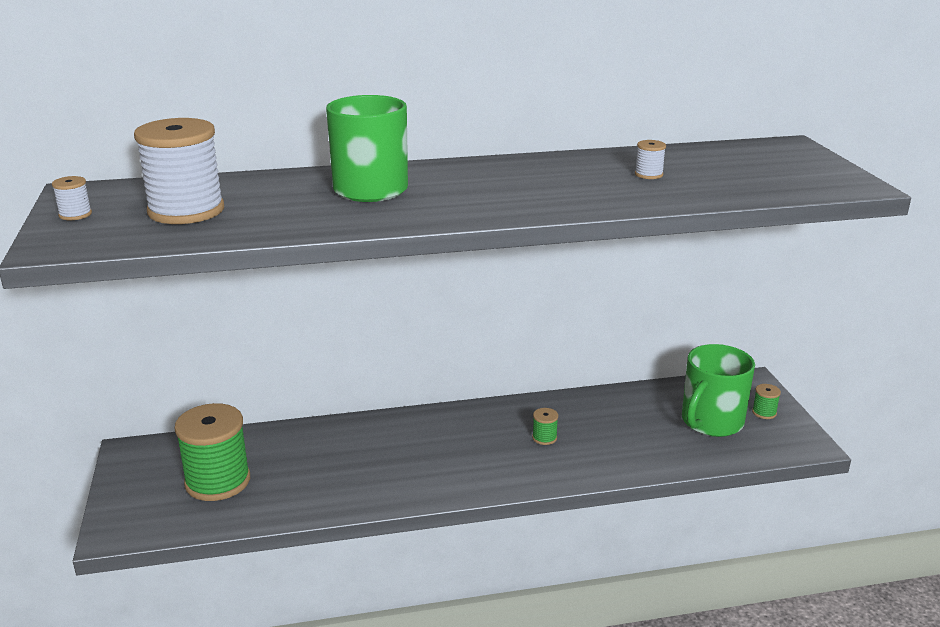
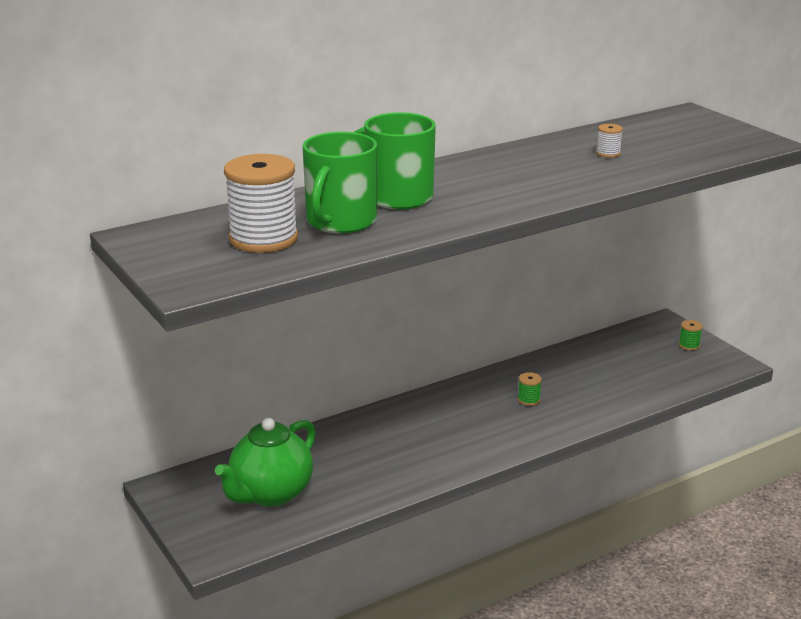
camera: 20 degrees left, 0 degrees up
white spool [52,176,92,220] -> none
green spool [175,403,250,501] -> green teapot [215,418,316,507]
green mug [682,344,755,437] -> green mug moved to [302,132,377,233]

